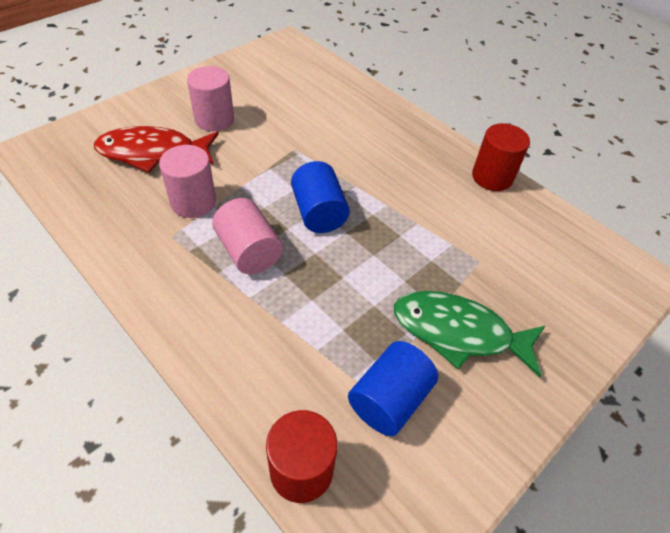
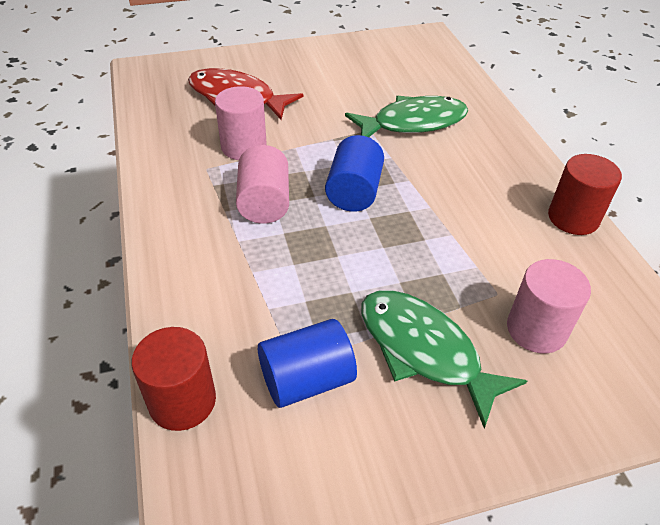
camera: 30 degrees right, 5 degrees down
pink cylinder [187,66,234,131] -> pink cylinder moved to [507,259,591,354]
none -> green fish [345,96,468,137]

